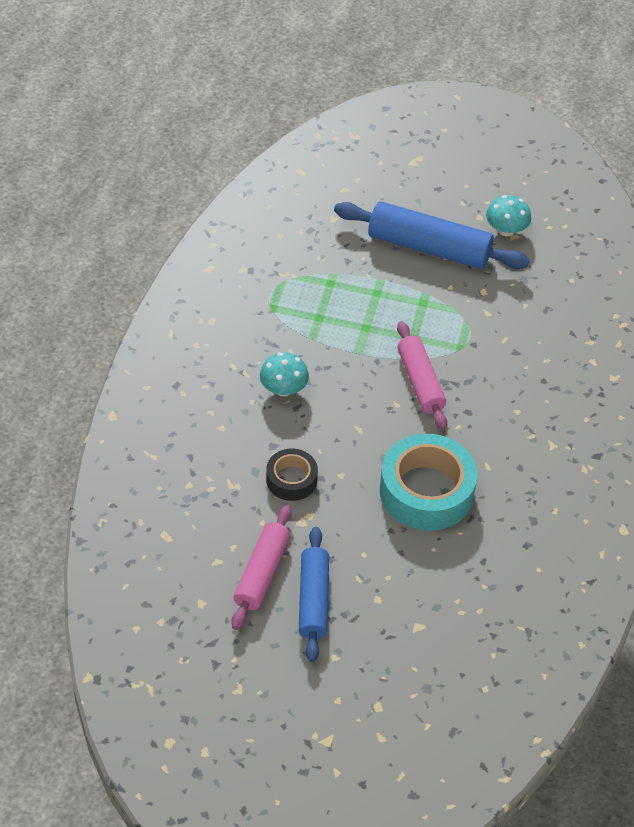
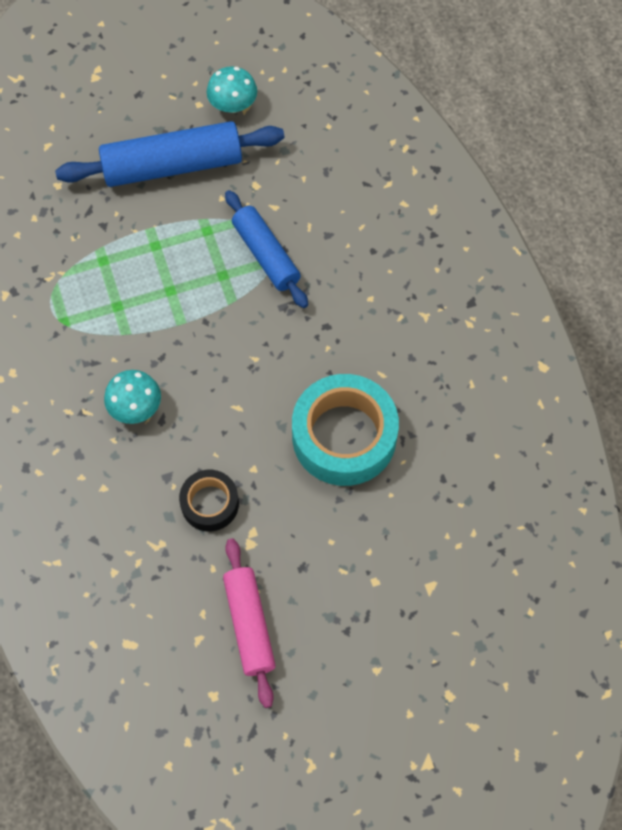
camera: 30 degrees left, 15 degrees up
blue rolling pin [299,527,329,662] -> blue rolling pin moved to [225,190,308,308]
pink rolling pin [397,321,447,430] -> none

